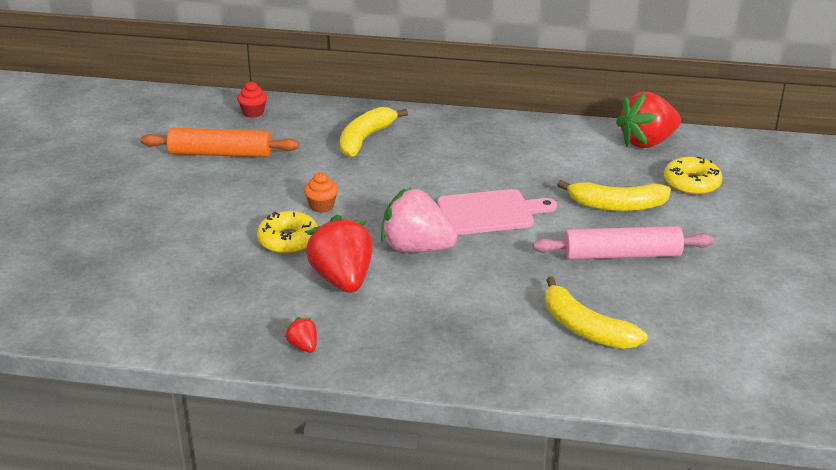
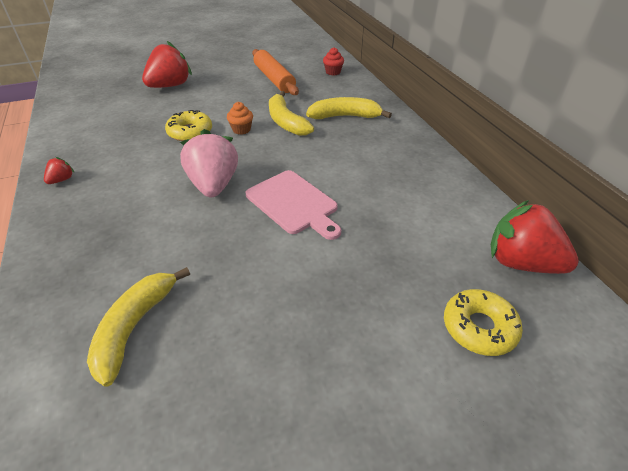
camera: 60 degrees right, 10 degrees up
red strawberry [306,215,373,293] -> red strawberry moved to [142,41,192,88]
pink rolling pin [533,226,714,260] -> none
yellow banana [557,180,671,211] -> yellow banana moved to [269,91,314,136]

